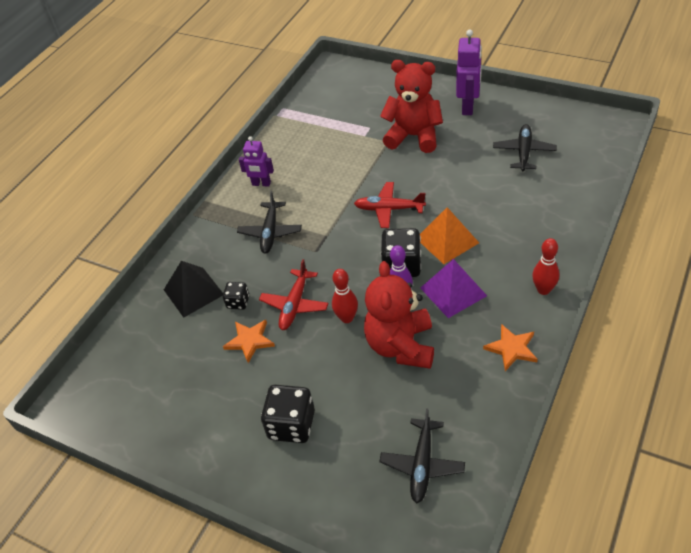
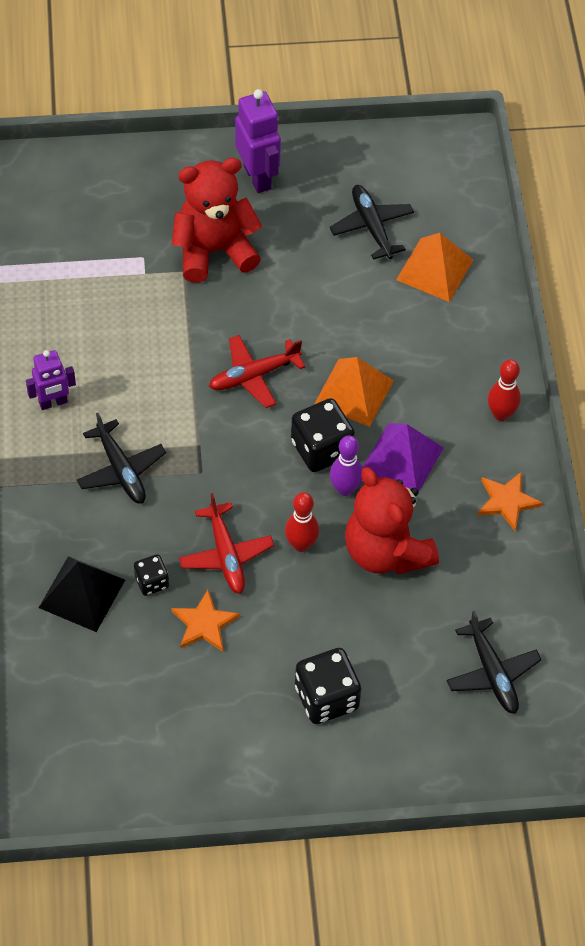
camera: 40 degrees left, 10 degrees up
none -> orange pyramid [396,233,473,302]

